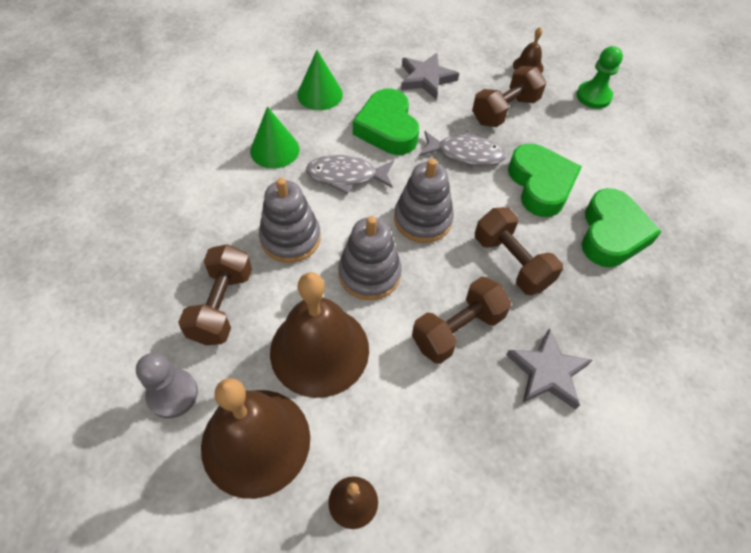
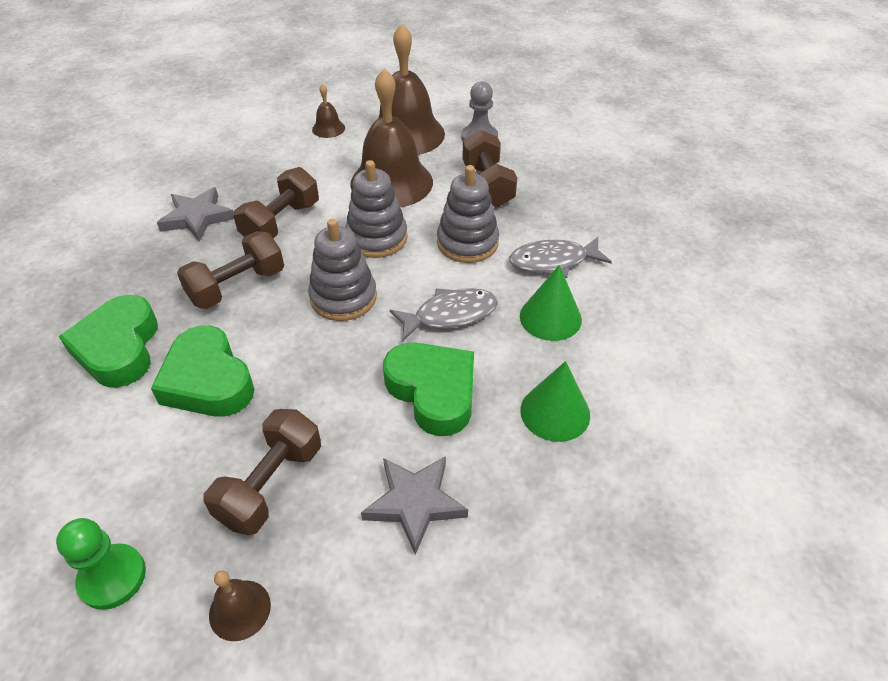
camera: 160 degrees right, 10 degrees down
grey fish [419,131,506,166] -> grey fish moved to [509,237,612,278]
brown dumbbell [475,207,563,295] -> brown dumbbell turned 75 degrees counterclockwise [177,231,284,309]

